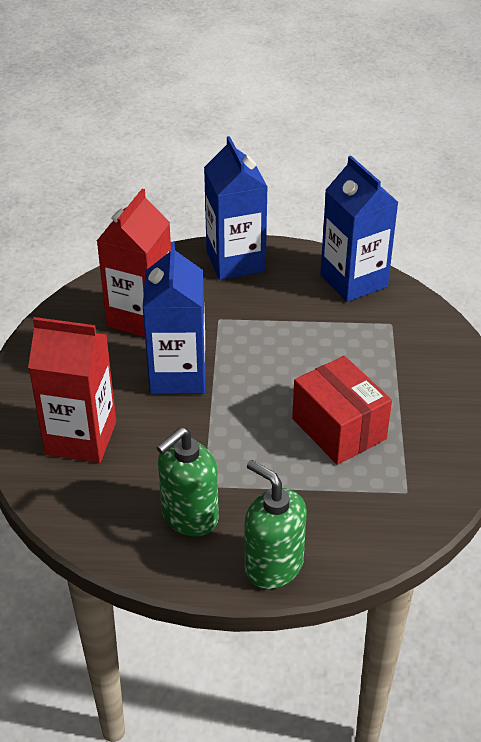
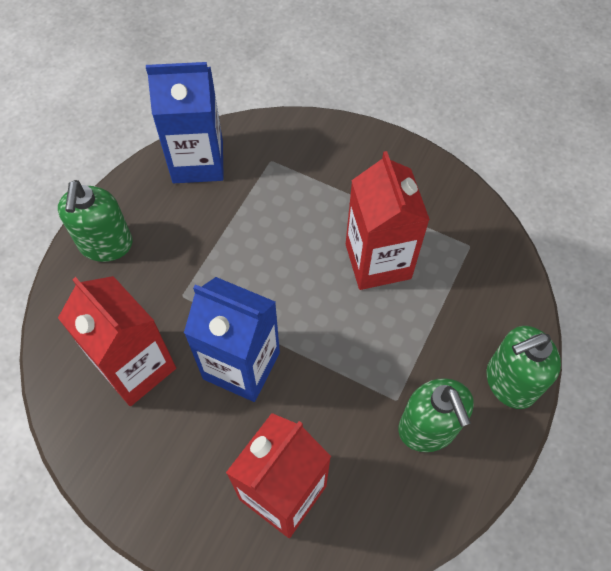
camera: 65 degrees left, 20 degrees up
blue carton [204,136,268,280] -> green soap dispenser [58,180,132,262]
red box [292,356,392,465] -> red carton [346,151,430,290]

